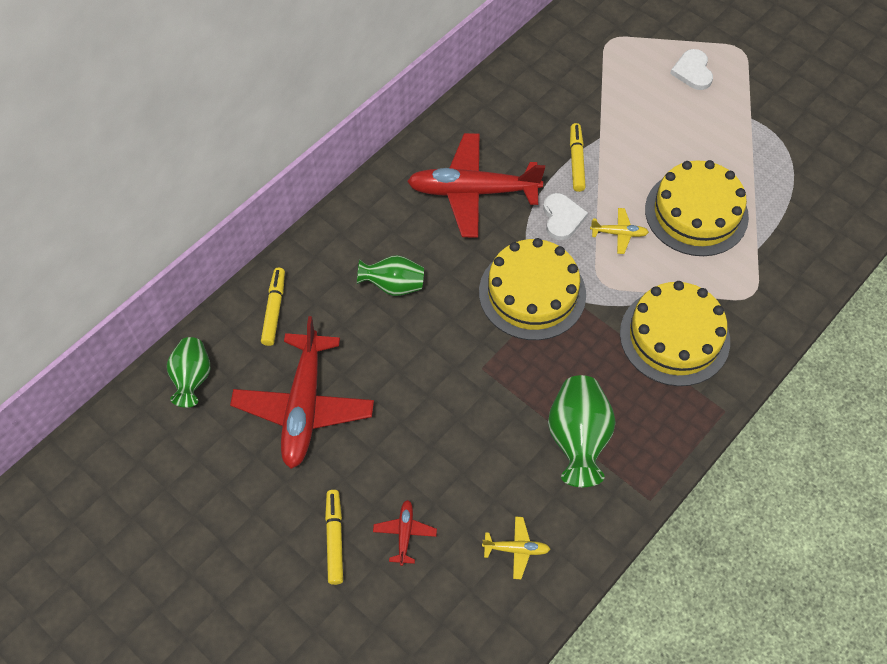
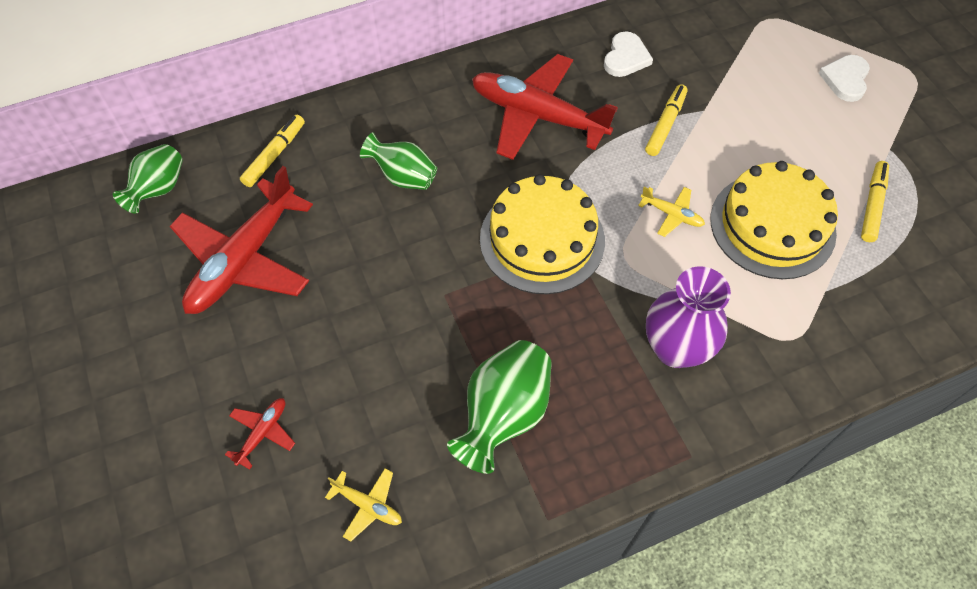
camera: 25 degrees right, 0 degrees up
yellow marker [325,490,343,585] -> yellow marker moved to [861,161,889,242]
white heart [543,193,588,240] -> white heart moved to [604,31,653,77]
yellow cake [620,281,730,386] -> purple vase [646,266,731,368]

